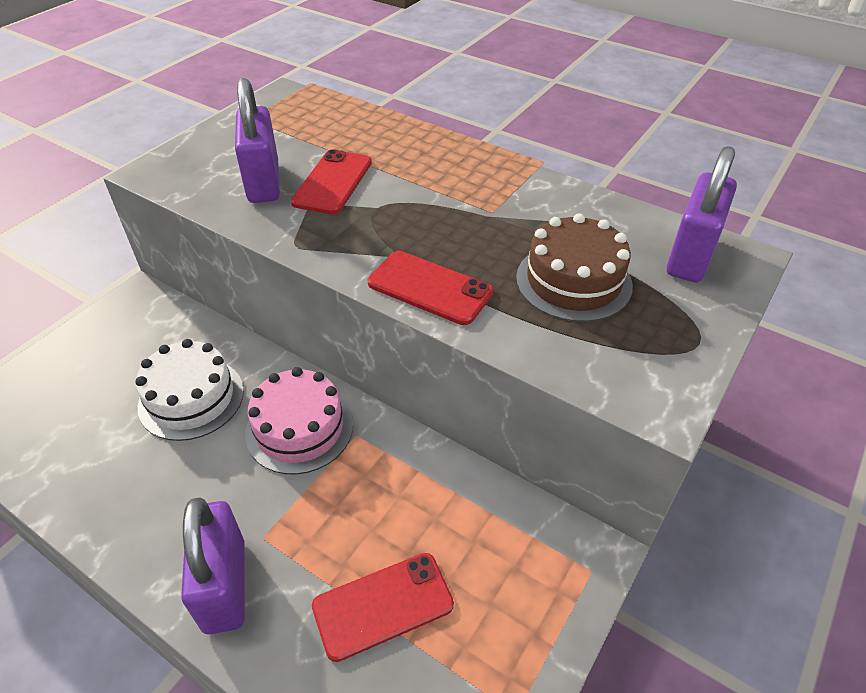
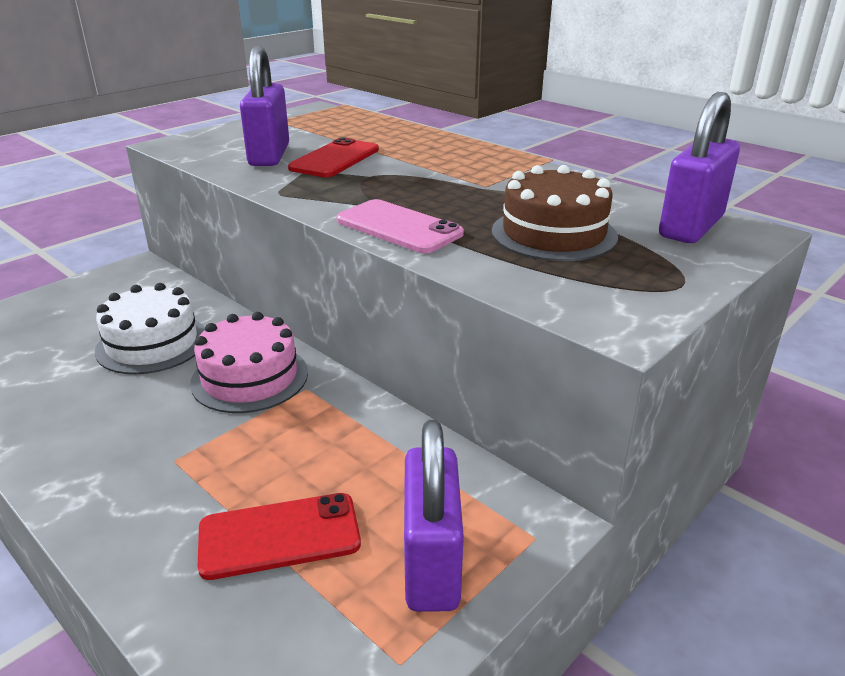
camera: 10 degrees right, 15 degrees down
purple padlock [181,497,245,634] -> purple padlock moved to [404,420,464,612]
red phone [368,251,493,325] -> pink phone [337,199,464,253]

